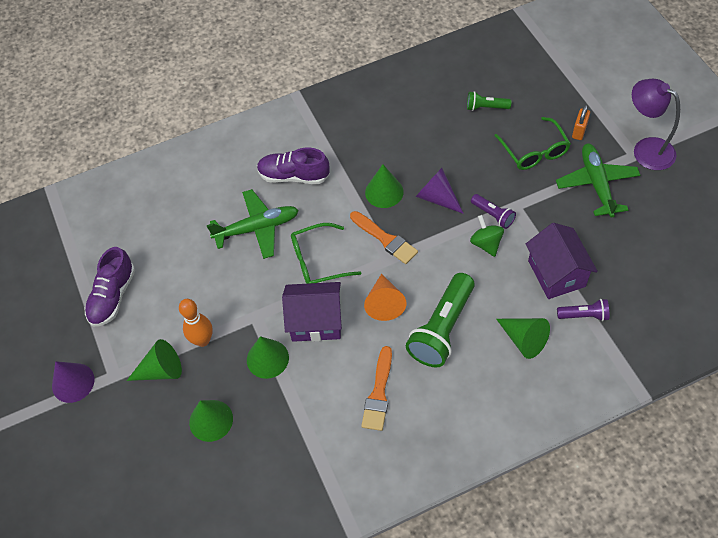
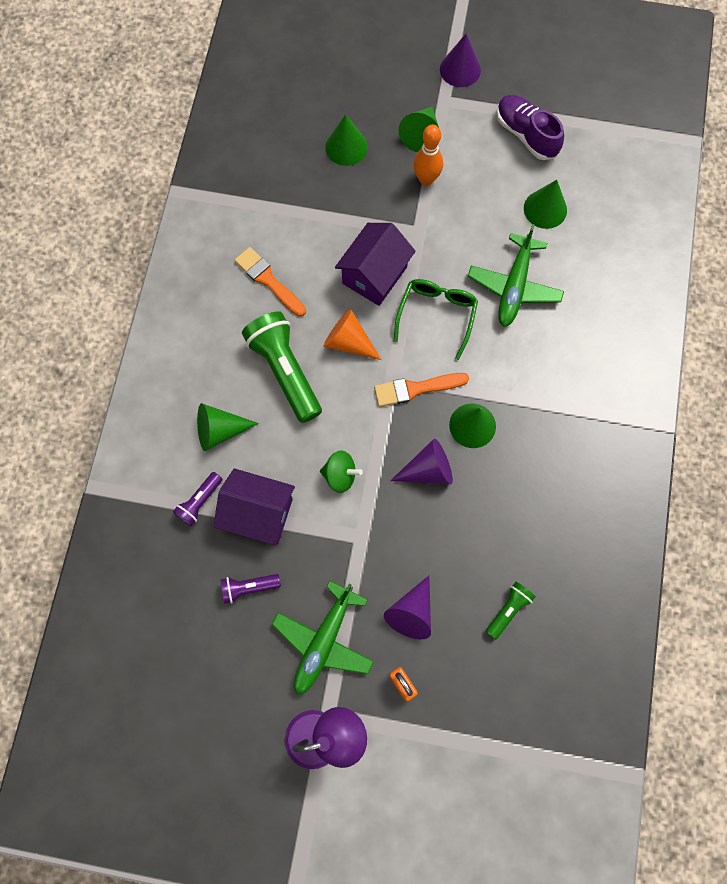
camera: 120 degrees right, 15 degrees up
green cone [247,336,289,379] -> green cone moved to [524,180,567,229]
purple shoe [257,147,330,184] -> none
purple flashlight [471,194,516,229] -> purple flashlight moved to [221,574,281,604]
green glasses [494,117,571,170] -> purple cone [384,576,431,639]
green plane [556,143,640,218] -> green plane turned 90 degrees clockwise [272,581,374,695]

